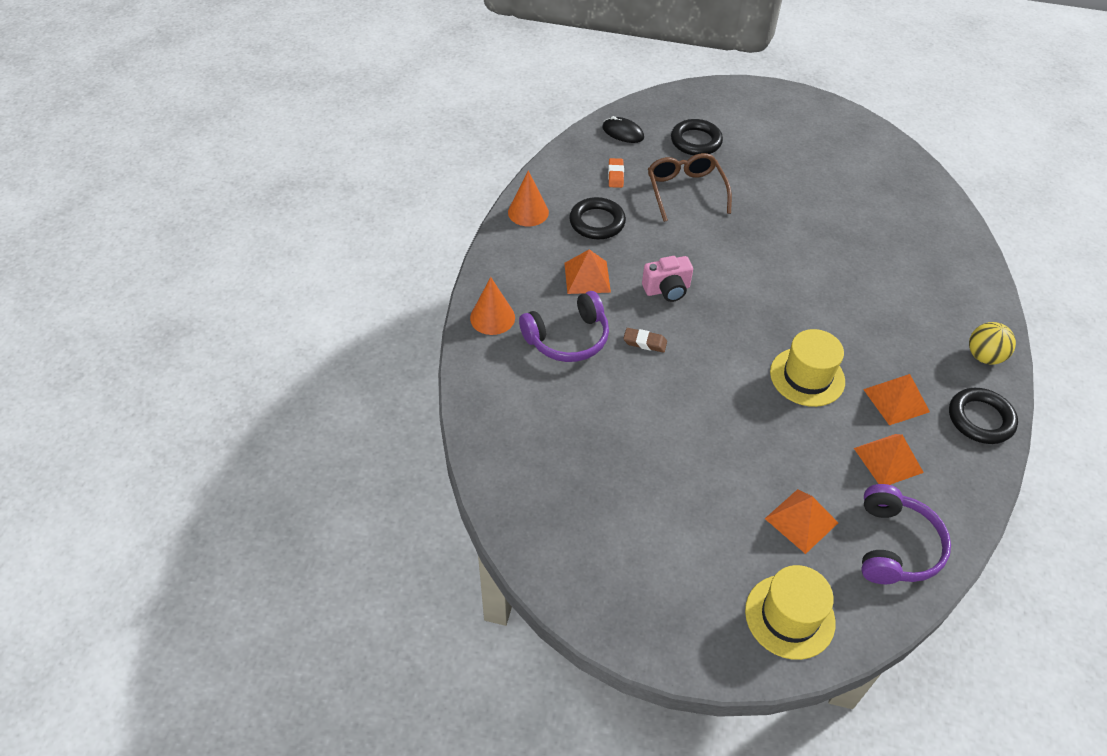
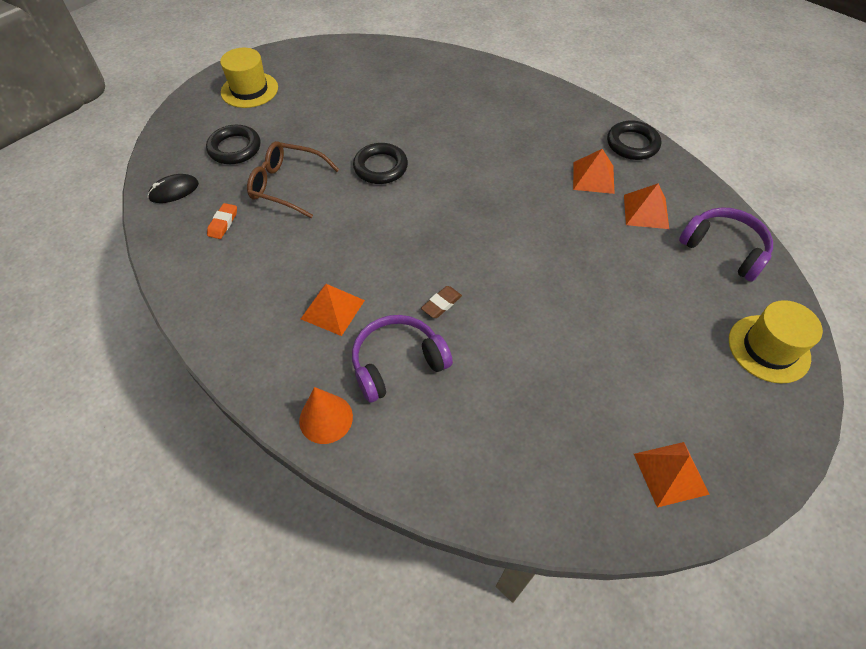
camera: 60 degrees left, 5 degrees up
orange cone [508,171,549,226] -> none
purple headphones [519,291,609,362] -> purple headphones turned 120 degrees counterclockwise [352,315,453,403]
black ring [569,197,626,239] -> black ring moved to [353,143,408,184]
orange eraser [608,158,624,188] -> orange eraser turned 75 degrees clockwise [207,203,237,239]
pink camera [642,256,693,302] -> none
orange pyramid [765,489,838,554] -> orange pyramid moved to [634,442,710,508]
yellow hat [770,329,845,407] -> yellow hat moved to [220,48,278,108]
yellow ball [969,322,1016,365] -> none

